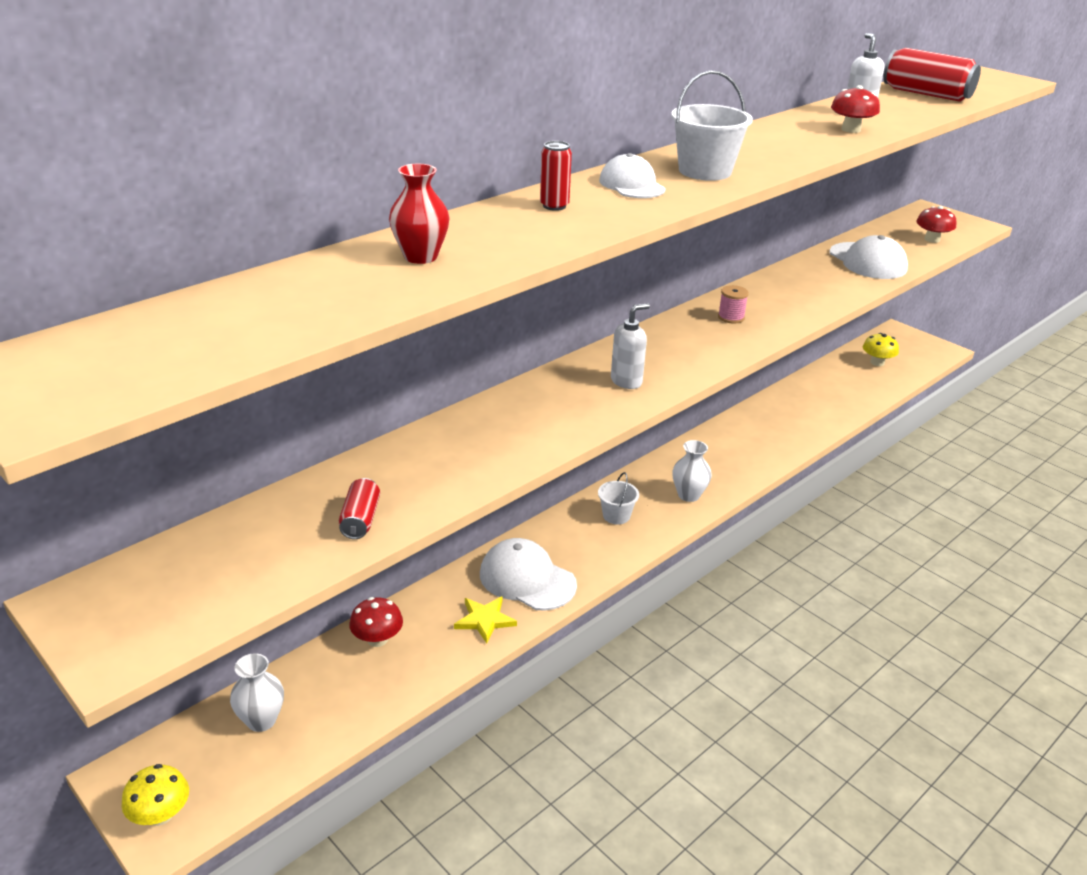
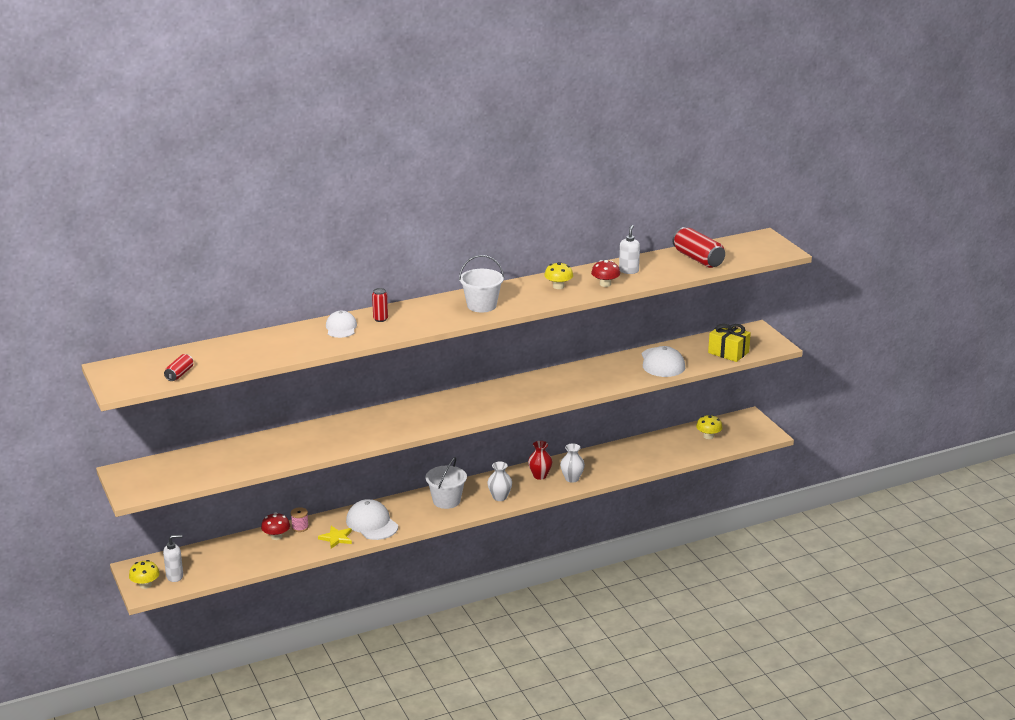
camera: 20 degrees right, 5 degrees down
white vase [230,653,284,732] -> white vase moved to [560,444,585,483]
red can [339,478,380,539] -> red can moved to [164,354,193,381]
red vase [389,164,449,264] -> red vase moved to [528,441,552,480]
white bucket [598,472,639,525] -> white bucket [425,457,467,509], size x1.61
white cap [599,153,666,198] -> white cap moved to [326,311,357,338]
white soap dispenser [611,303,650,389] -> white soap dispenser moved to [163,535,183,582]
pink spool [718,285,749,324] -> pink spool moved to [291,507,309,532]
red mushroom [916,206,956,243] -> yellow gift [708,324,751,362]
none -> yellow mushroom [544,262,573,289]

